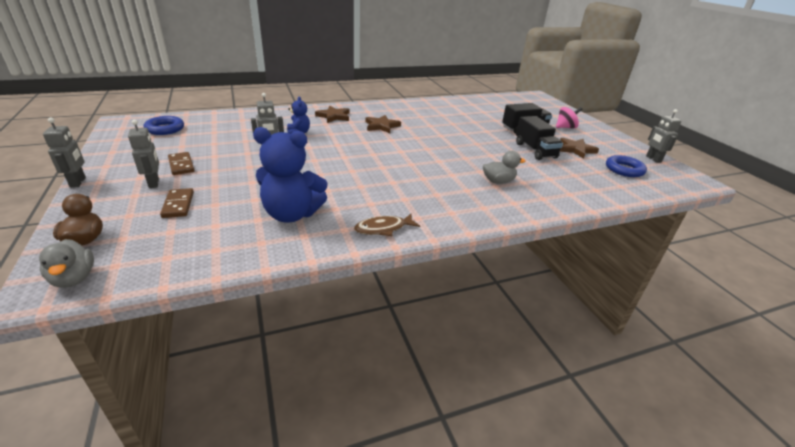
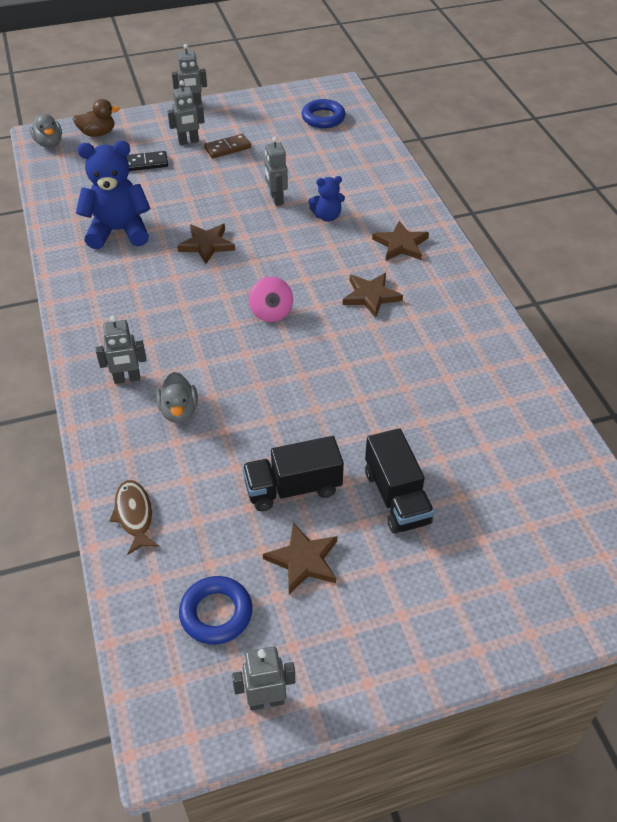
camera: 95 degrees right, 15 degrees up
grey duck [39,239,94,288] -> grey duck turned 90 degrees counterclockwise [30,114,62,147]
brown domino [160,188,194,218] -> black domino [126,151,168,171]
blue teddy bear [253,127,328,223] -> blue teddy bear turned 75 degrees clockwise [76,141,151,249]
brown fish [354,214,420,236] -> brown fish moved to [109,480,159,555]
pink spinning top [556,107,582,128] -> pink spinning top moved to [249,277,293,322]
none -> grey robot [96,316,147,384]
none -> brown star [177,224,235,264]

